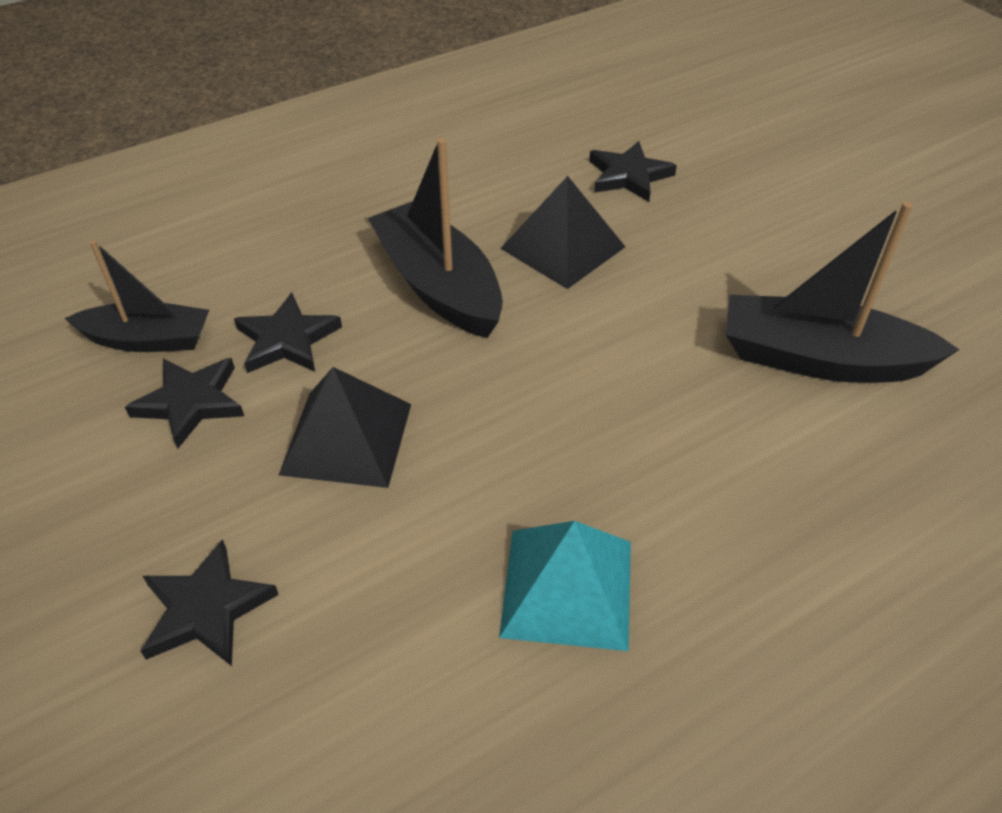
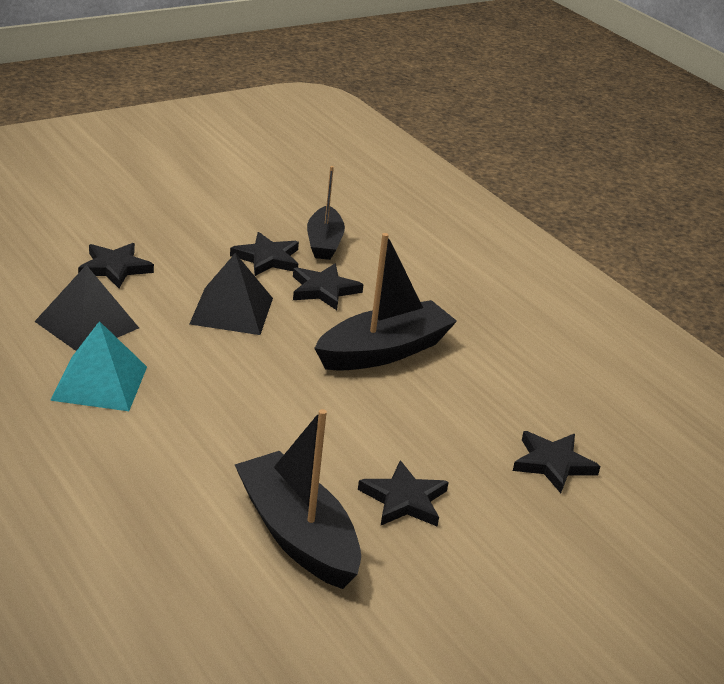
camera: 85 degrees right, 15 degrees down
black pyramid [500,176,625,289] -> black pyramid moved to [34,265,139,351]
black boat [726,202,959,383] -> black boat turned 45 degrees counterclockwise [235,409,361,589]
none -> black star [358,460,449,527]

